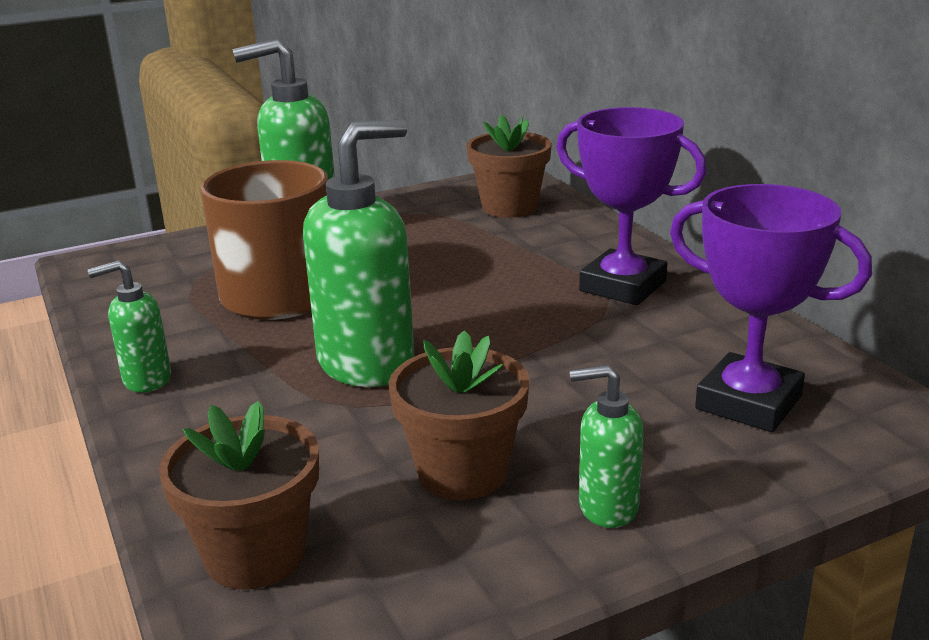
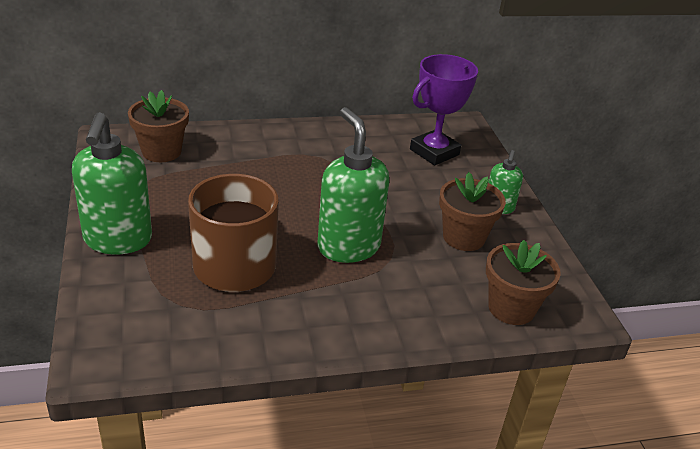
camera: 80 degrees left, 10 degrees up
green soap dispenser [88,260,171,393] -> none
purple trophy [556,107,707,305] -> none

